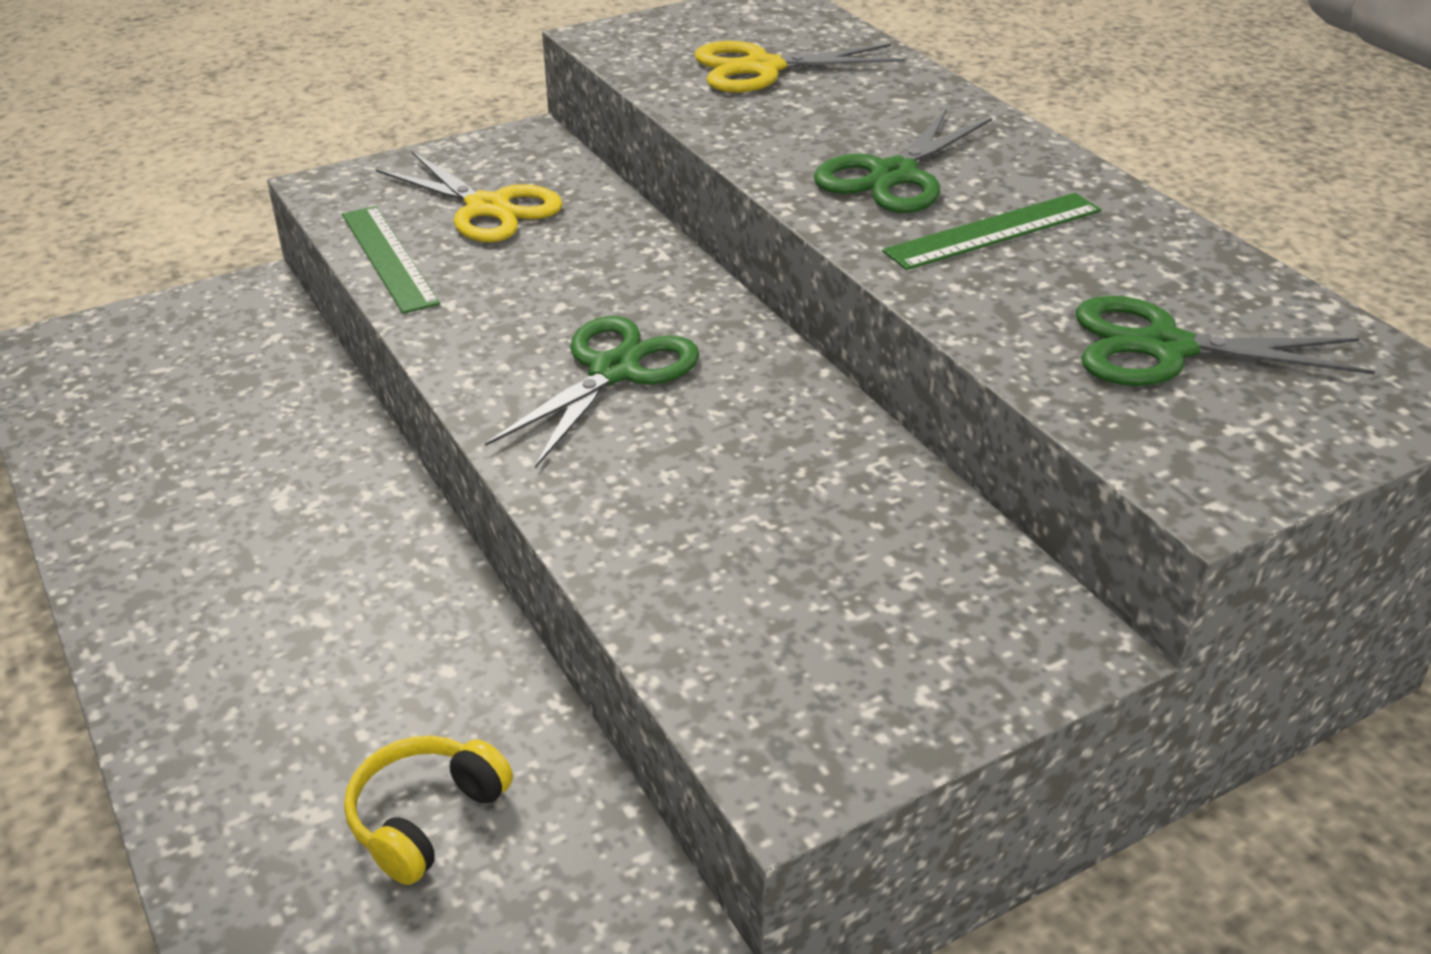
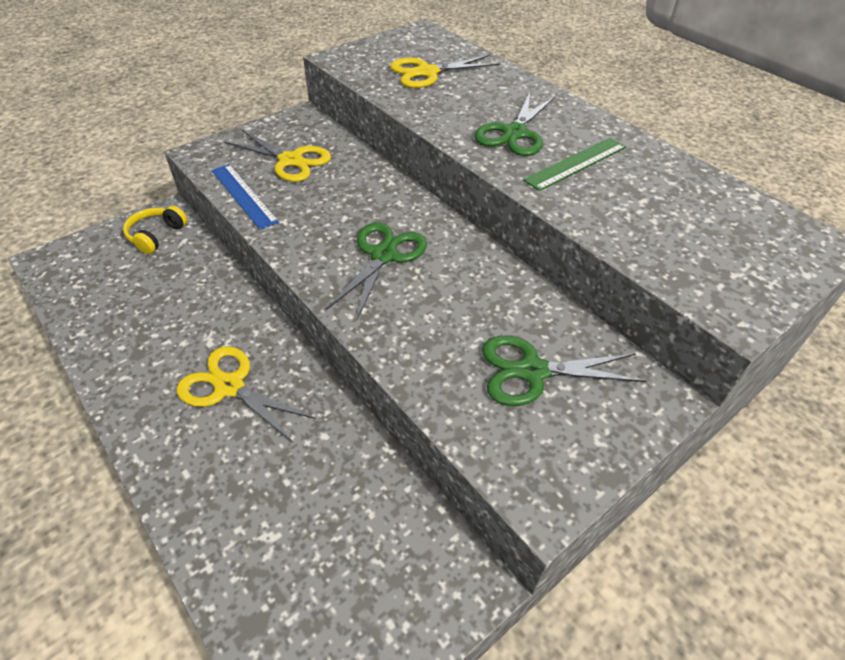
camera: 10 degrees left, 10 degrees up
green ruler [342,206,440,314] -> blue ruler [212,164,279,230]
yellow headphones [344,736,513,885] -> yellow headphones moved to [123,206,187,254]
green scissors [1076,296,1375,386] -> green scissors moved to [482,336,646,406]
none -> yellow scissors [176,346,316,442]

